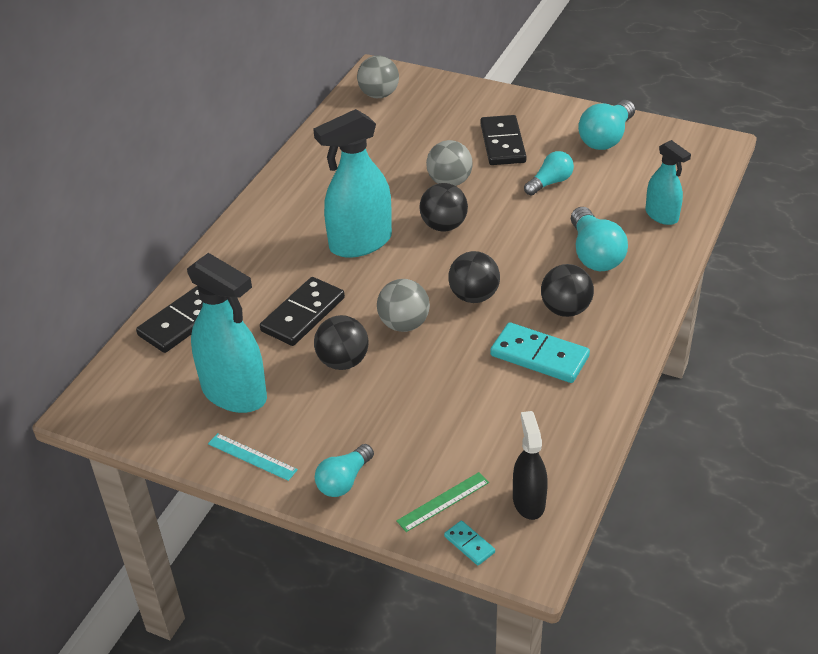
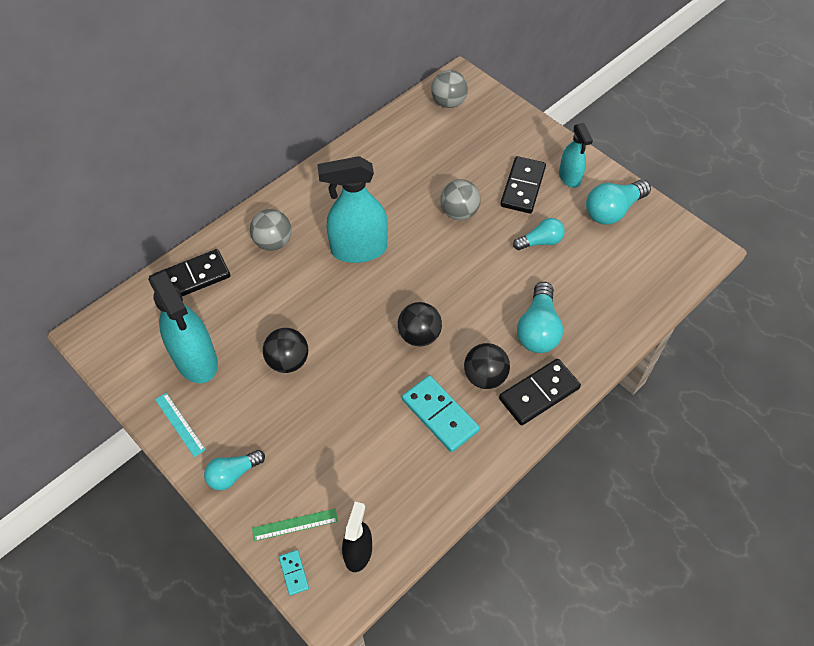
camera: 20 degrees right, 15 degrees up
black domino [260,277,345,346] -> black domino moved to [499,359,581,426]
grey ball [377,279,430,332] -> grey ball moved to [250,209,292,251]
black ball [419,183,468,231] -> none
turquoise spray bottle [645,140,691,225] -> turquoise spray bottle moved to [559,123,593,188]

